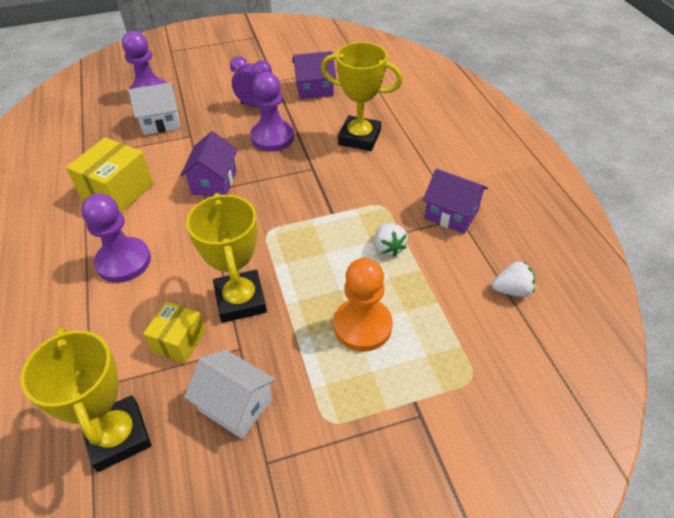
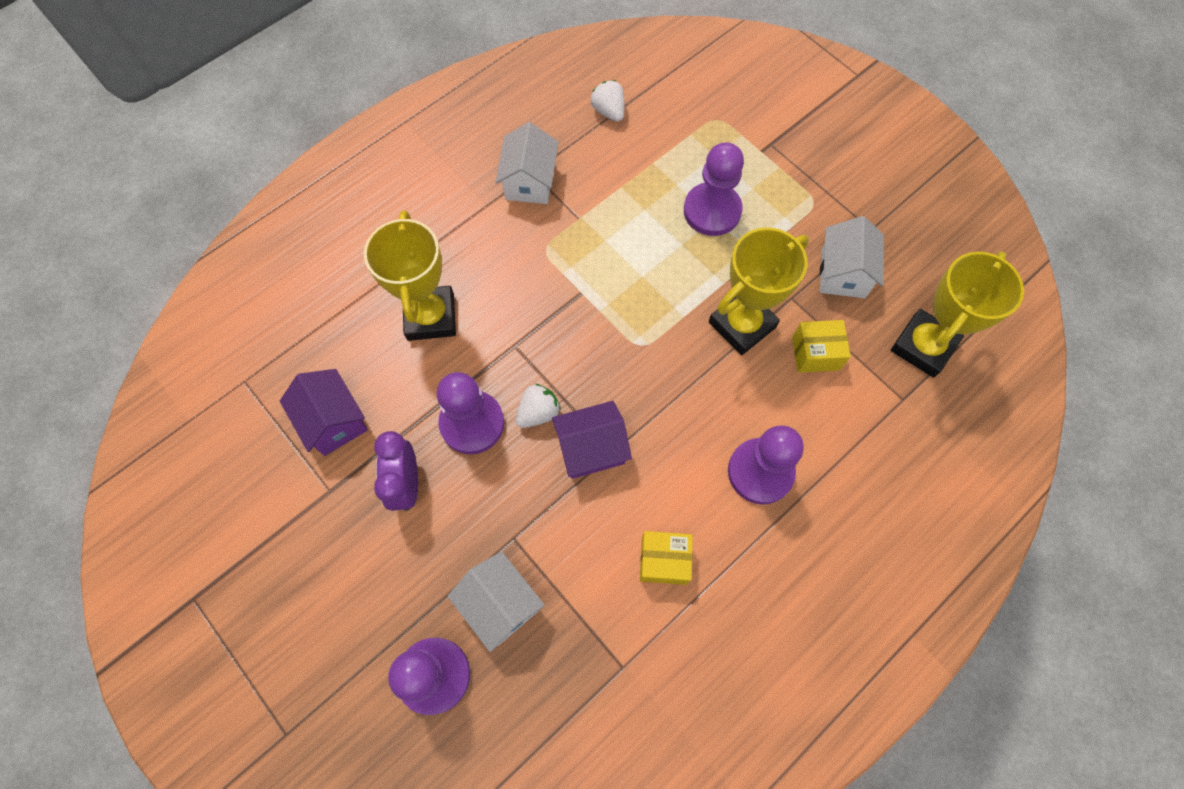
camera: 115 degrees left, 20 degrees up
yellow box [66,137,153,213] -> yellow box [640,531,693,585], size x0.63
orange pawn [333,258,393,351] -> purple pawn [684,142,744,236]
white strawberry [375,223,408,257] -> white strawberry moved to [516,384,561,428]
purple house [423,169,488,234] -> white house [496,122,559,204]

